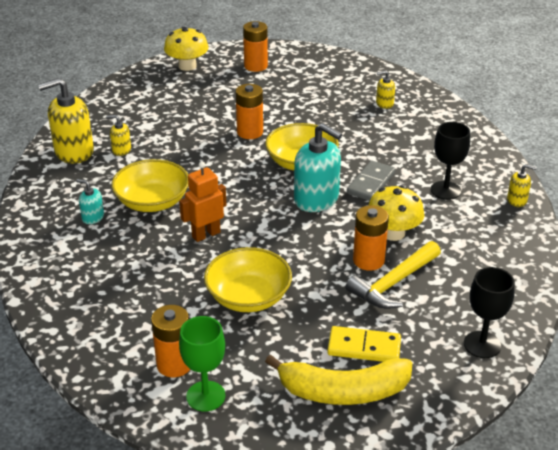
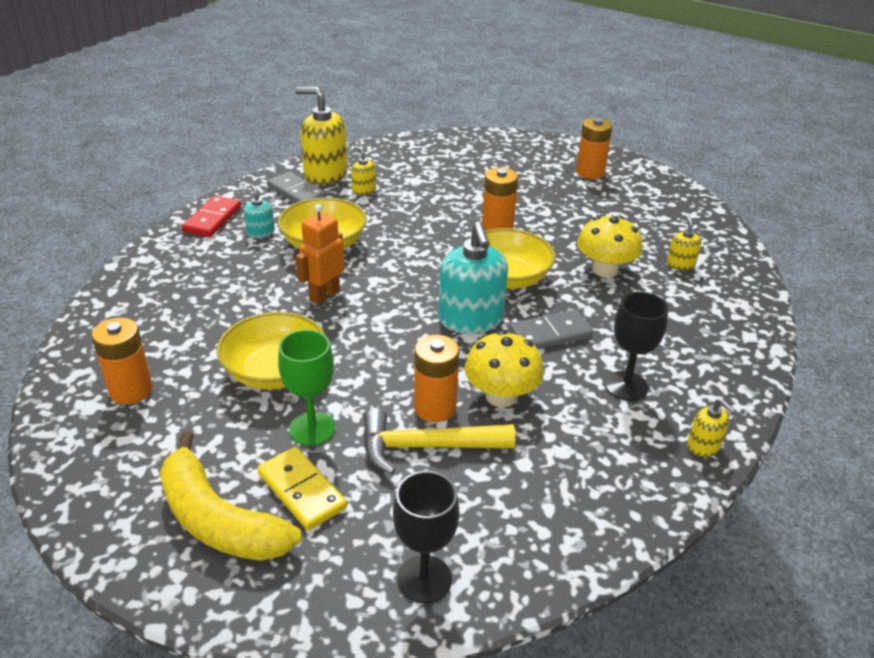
camera: 40 degrees right, 0 degrees up
yellow mushroom [164,27,209,71] -> yellow mushroom moved to [577,215,642,278]
orange robot [179,161,226,242] -> orange robot turned 60 degrees counterclockwise [295,204,345,305]
green goblet [179,316,225,412] -> green goblet moved to [278,330,336,446]
yellow soap dispenser [376,70,395,109] -> yellow soap dispenser turned 60 degrees clockwise [667,215,702,270]
none -> red domino [182,196,241,237]
none -> grey domino [267,172,327,203]

